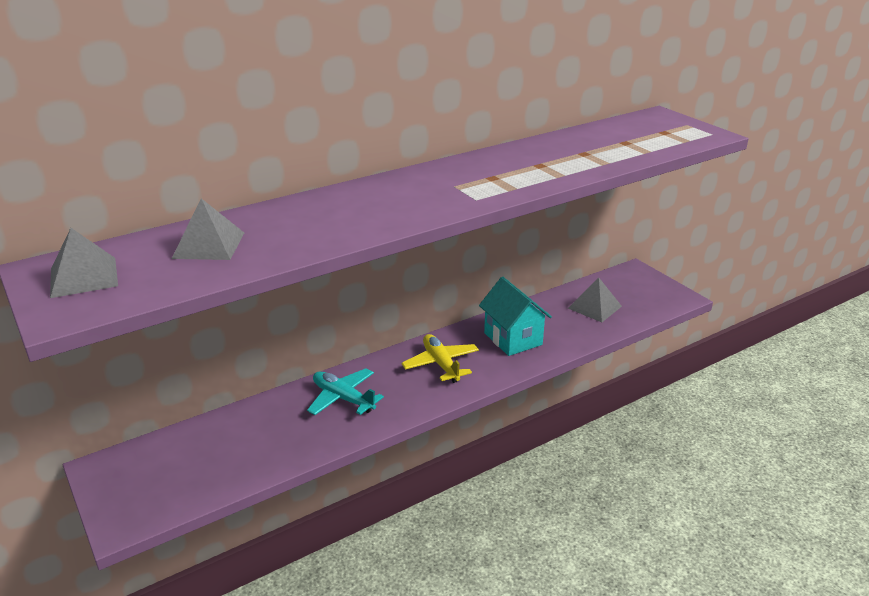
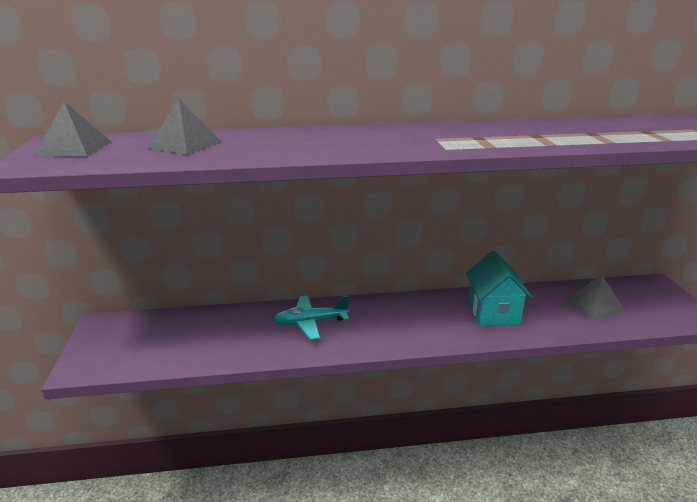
camera: 25 degrees right, 5 degrees down
turquoise plane [307,368,384,415] -> turquoise plane turned 75 degrees counterclockwise [273,295,349,340]
yellow plane [402,334,479,383] -> none

